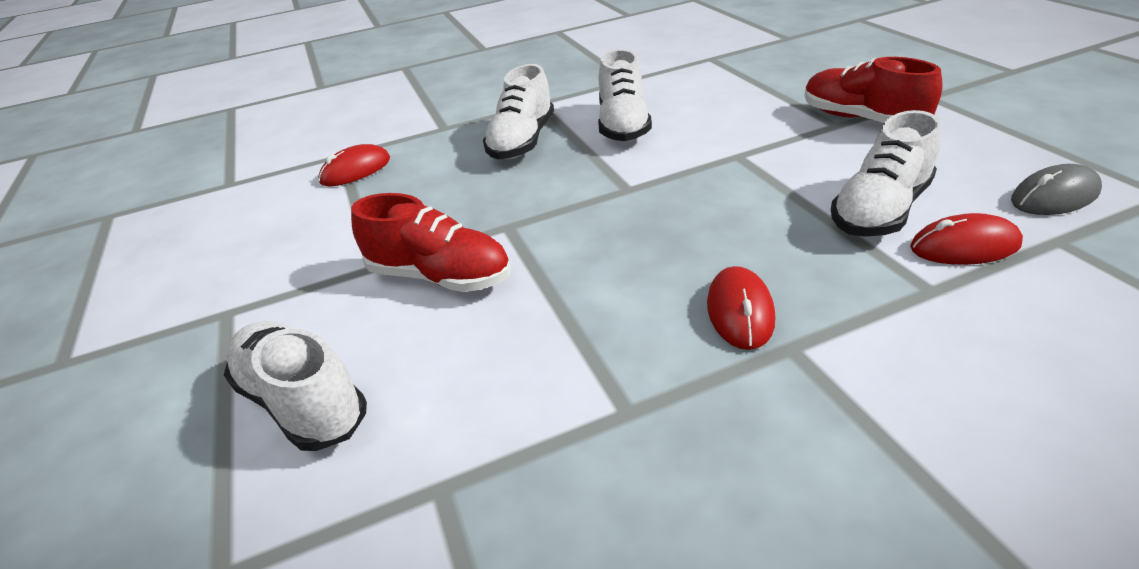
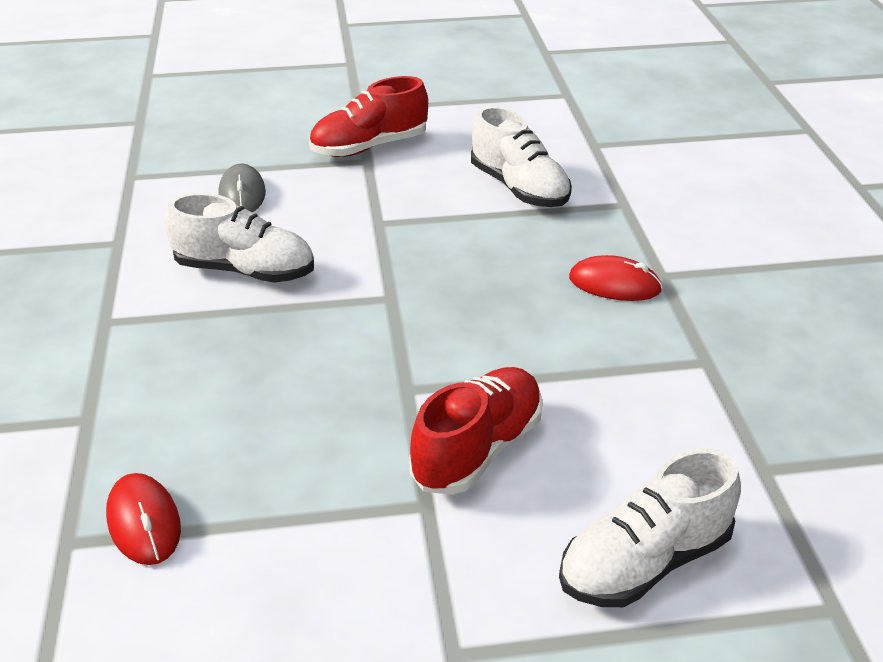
camera: 80 degrees left, 0 degrees up
white shoe [483,64,554,159] -> none
red mouse [910,213,1023,265] -> none
grey mouse [1011,164,1102,215] -> grey mouse moved to [218,164,266,212]

